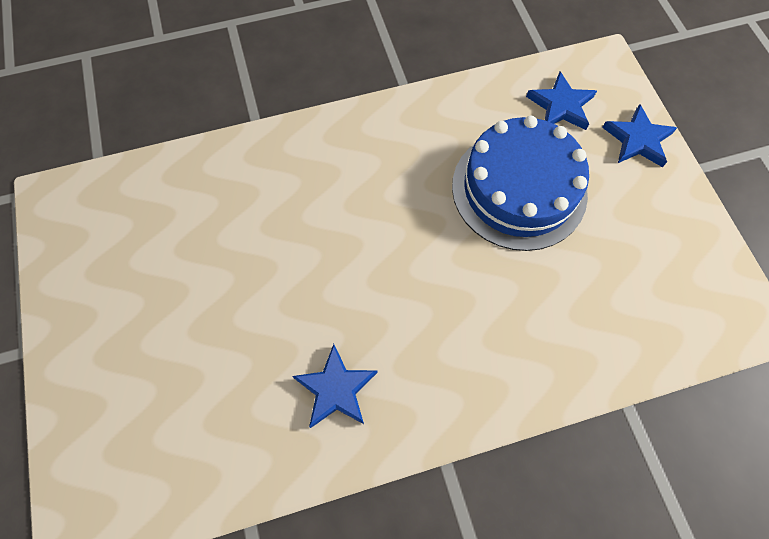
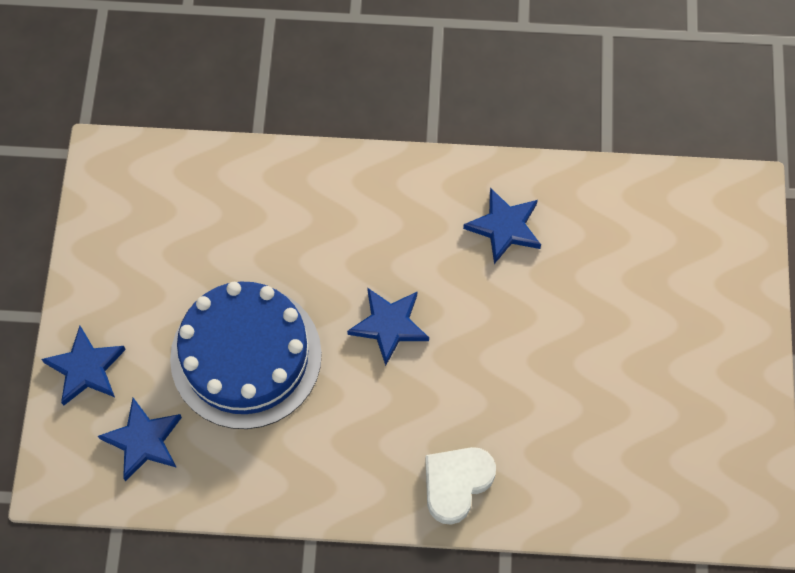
camera: 160 degrees left, 0 degrees up
none -> blue star [347,287,429,366]
none -> white heart [425,447,496,525]

